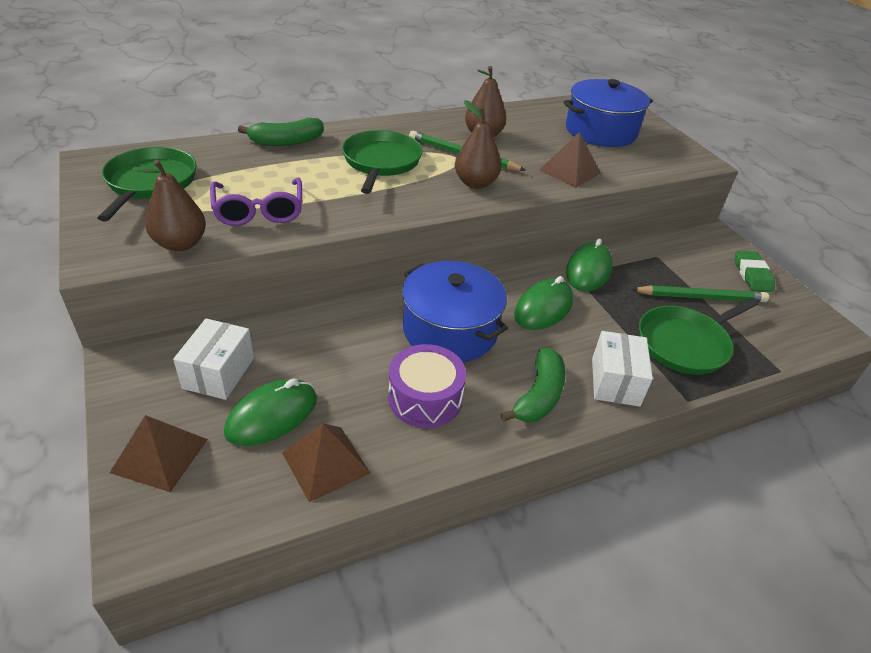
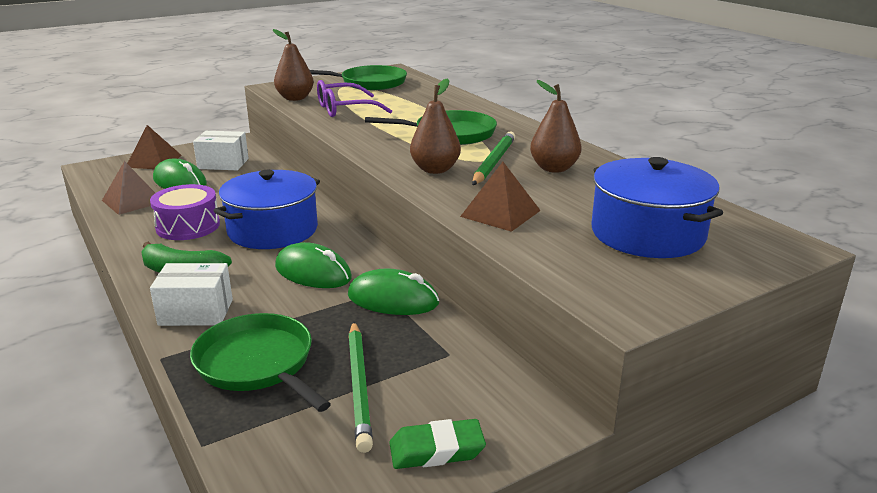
camera: 85 degrees right, 15 degrees down
green banana [238,118,324,146] -> none

